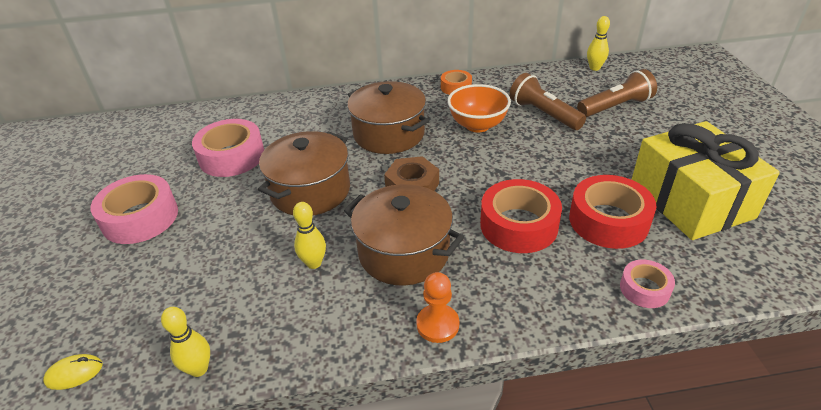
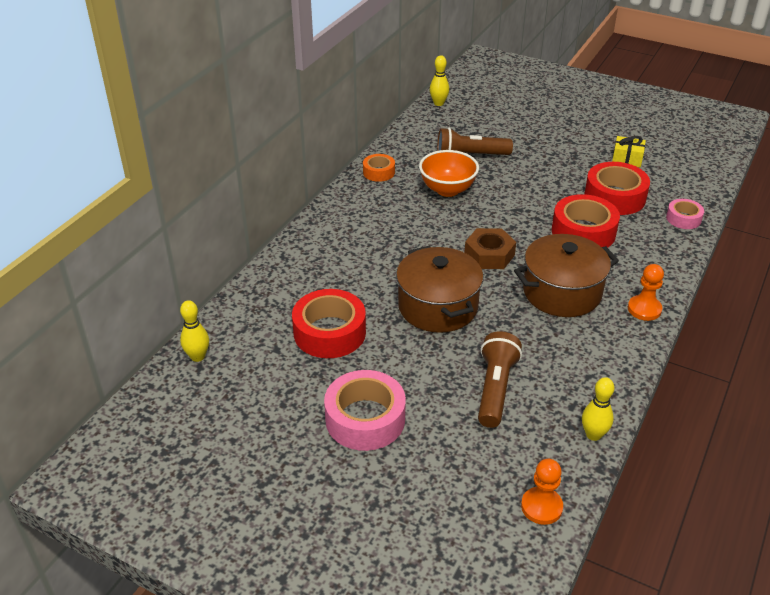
camera: 55 degrees left, 0 degrees up
yellow mouse [43,354,103,390] -> orange pawn [521,459,563,525]
pink tape [192,119,264,177] -> red tape [292,289,366,358]
yellow bowling pin [293,202,326,269] -> yellow bowling pin moved to [180,300,209,362]
brown pot [347,81,429,154] -> none
brown flashlight [577,69,657,117] -> brown flashlight moved to [478,331,522,428]
yellow gift [631,121,780,240] -> yellow gift [612,136,646,167], size x0.40

